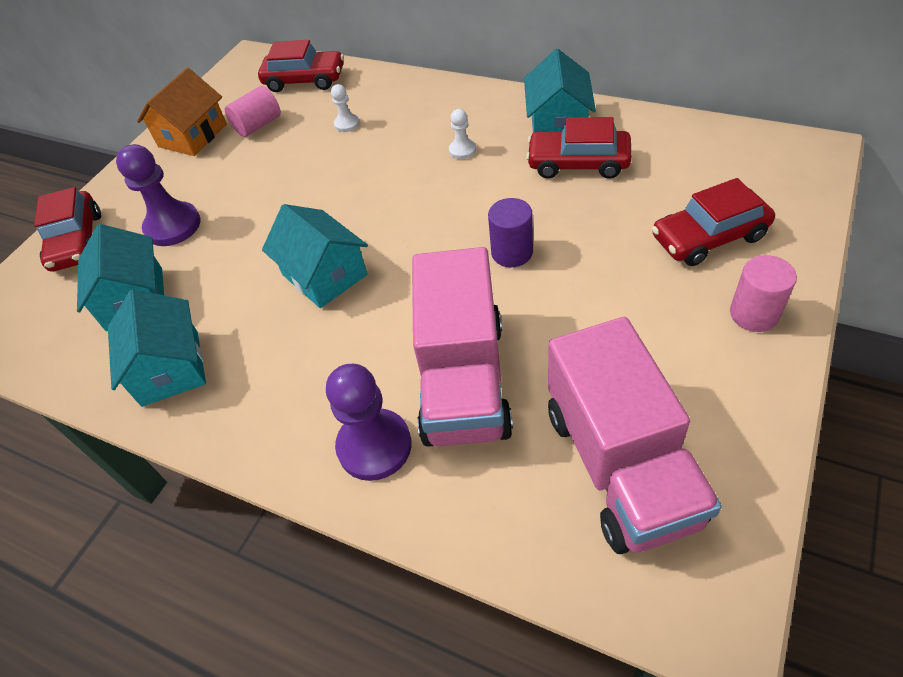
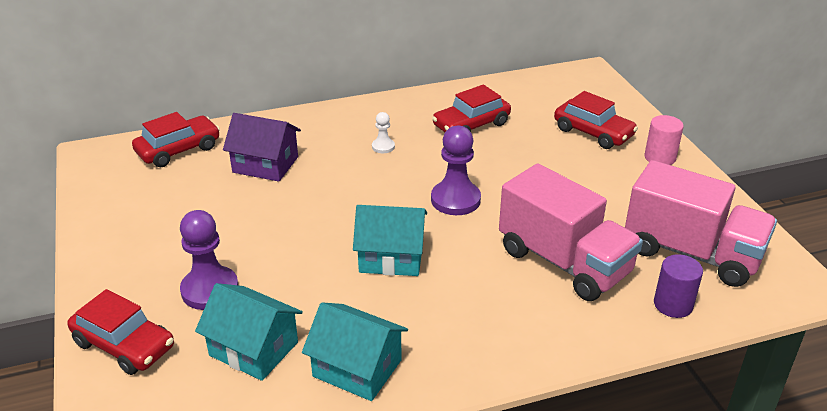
camera: 50 degrees left, 15 degrees down
orange house [137,68,227,156] -> none
pink cylinder [225,86,281,137] -> none
purple pawn [326,364,412,481] -> purple pawn moved to [431,126,481,215]
white pawn [331,84,360,132] -> purple house [223,113,301,182]
purple cylinder [488,198,533,267] -> purple cylinder moved to [654,254,703,318]
turquoise house [524,49,596,133] -> none
red car [652,178,775,266] -> red car turned 75 degrees counterclockwise [554,91,638,149]

